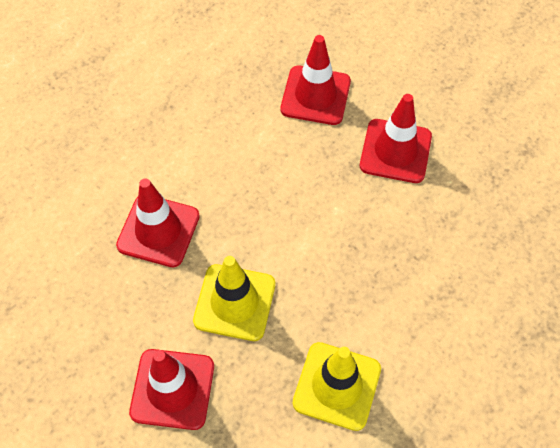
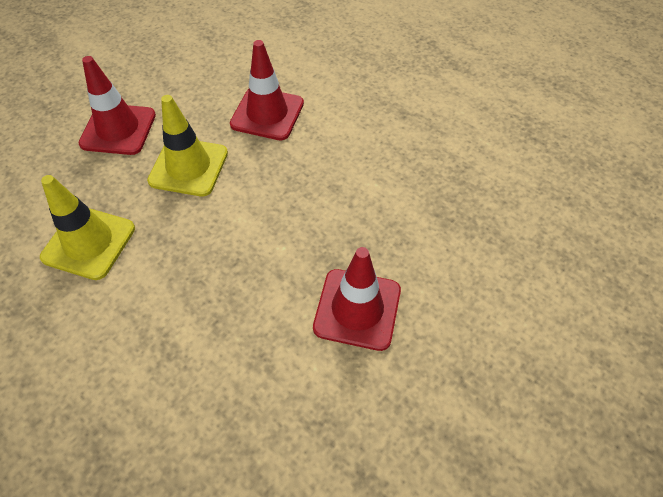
camera: 90 degrees right, 5 degrees down
red traffic cone [281,35,351,125] -> none

